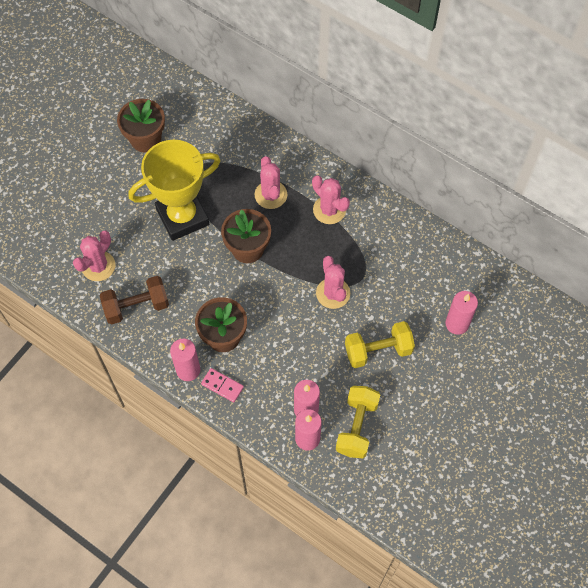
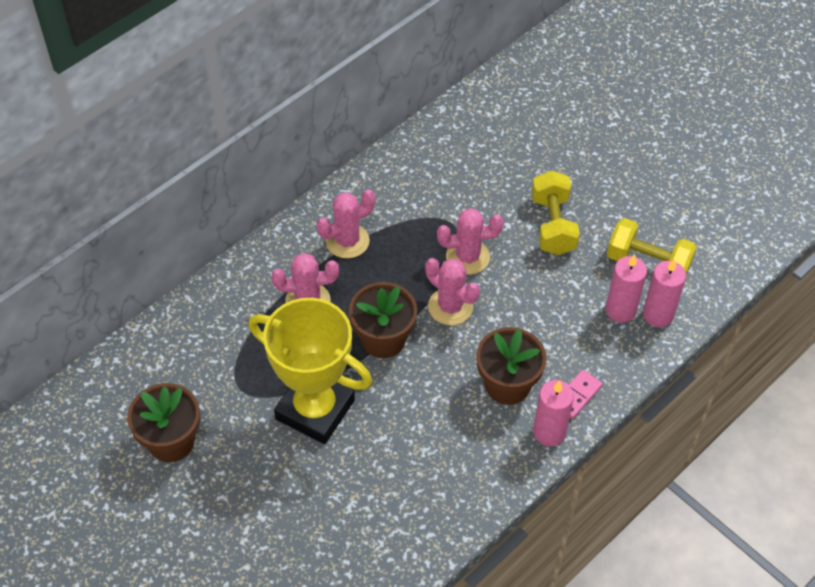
camera: 80 degrees left, 10 degrees down
pink cactus [73,231,115,281] -> pink cactus moved to [425,258,480,325]
brown dumbbell [100,276,169,325] -> none
yellow trophy [128,140,221,241] -> yellow trophy turned 45 degrees counterclockwise [248,298,372,444]
pink candle [445,291,478,335] -> none

